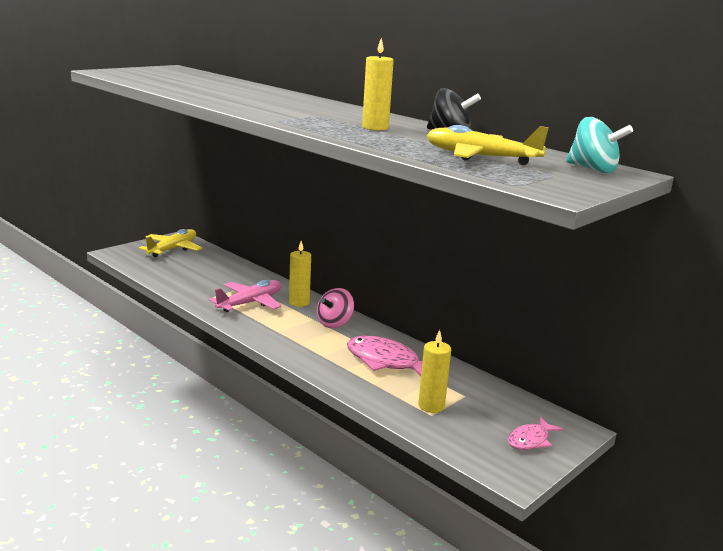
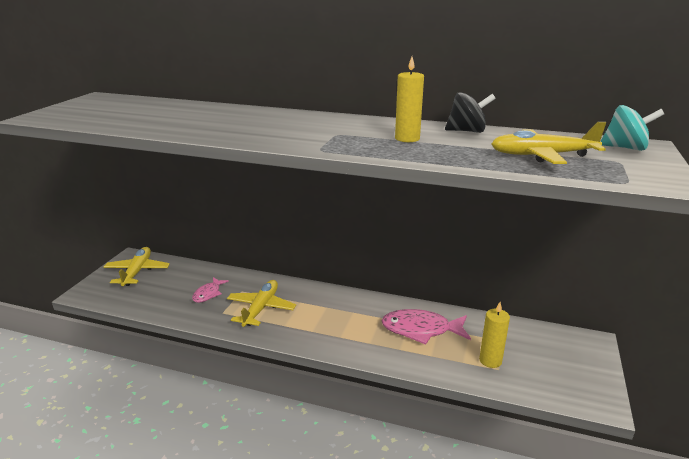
camera: 25 degrees left, 5 degrees up
pink plane [209,280,281,312] -> yellow plane [227,280,296,327]
yellow candle [289,241,311,307] -> none
pink spinning top [317,288,354,328] -> none
pink fish [508,417,563,450] -> pink fish moved to [192,277,229,303]

